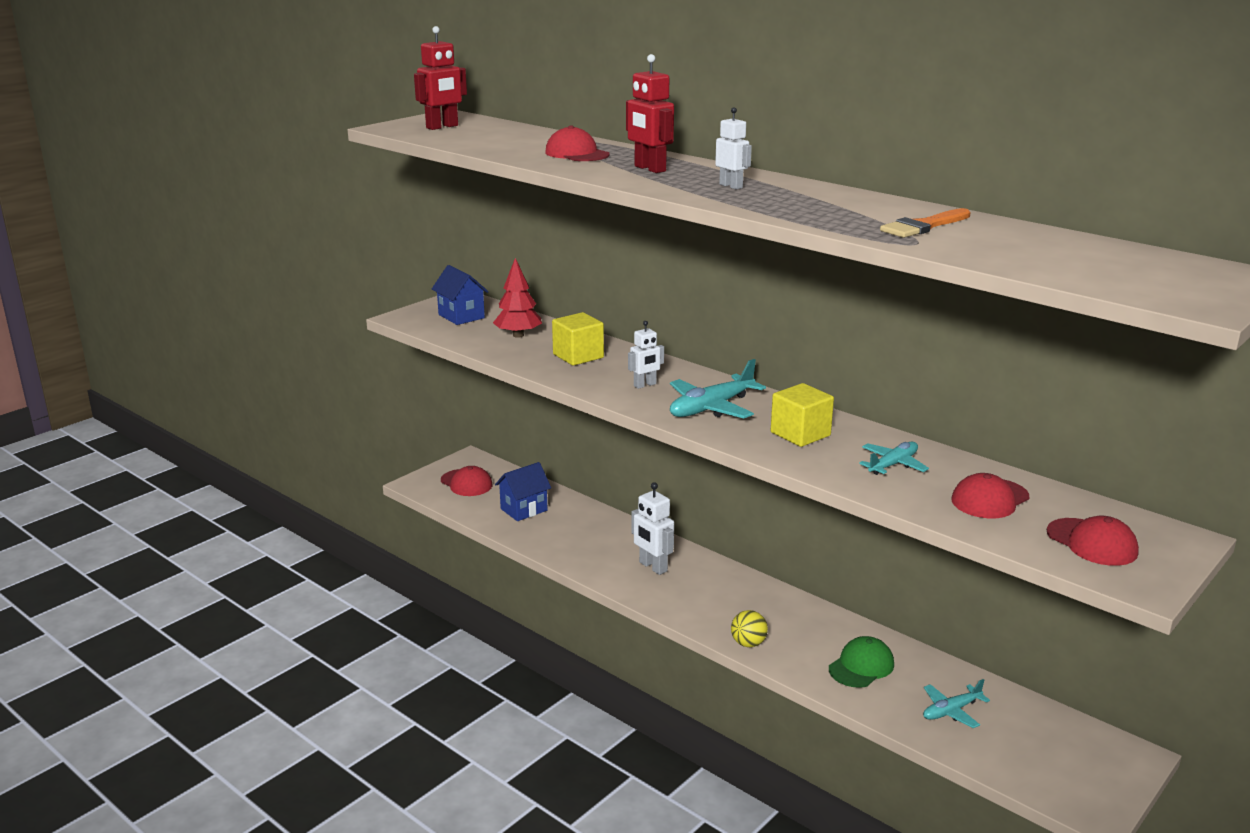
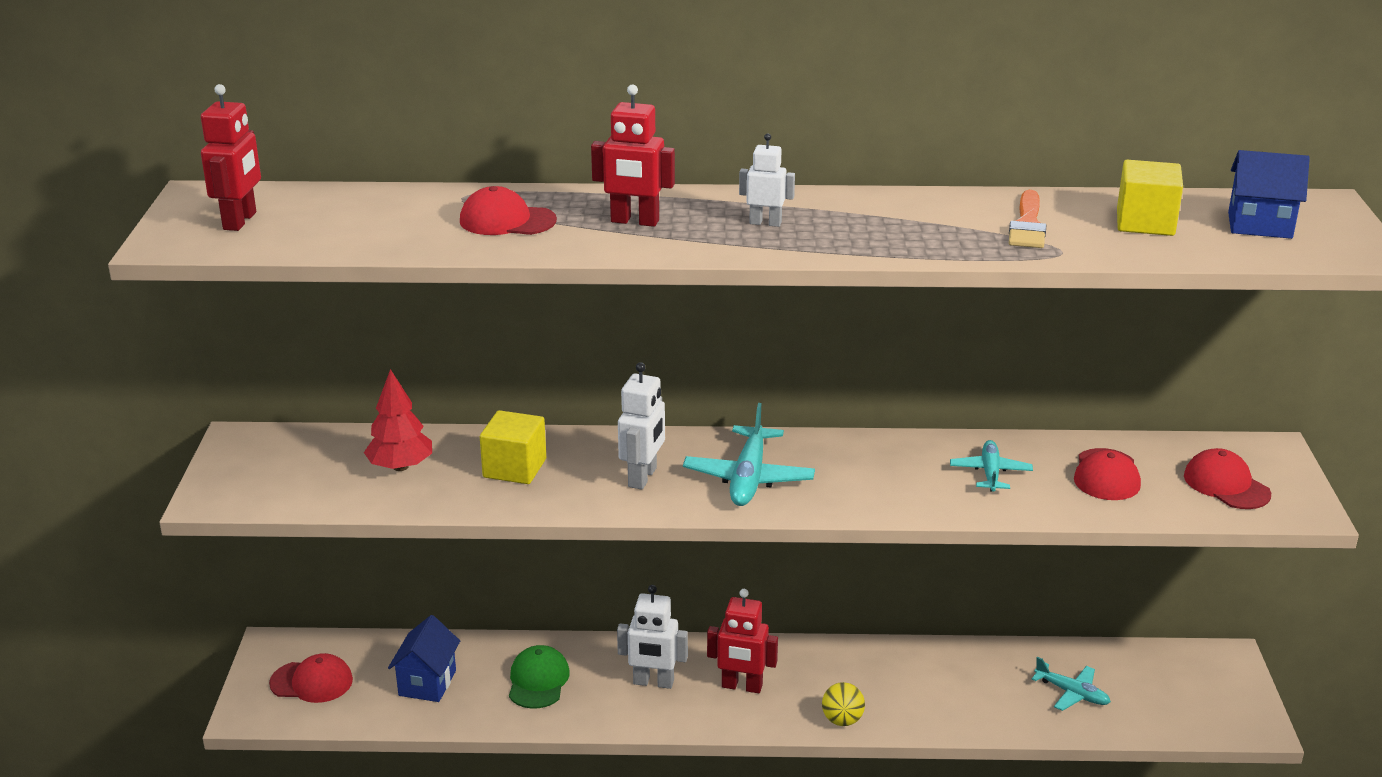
camera: 40 degrees left, 5 degrees up
blue house [432,265,489,325] -> blue house moved to [1228,150,1310,239]
white robot [628,321,664,389] -> white robot [618,362,665,490], size x1.50
yellow cube [771,383,834,447] -> yellow cube moved to [1117,160,1183,236]
green cap [829,636,894,688] -> green cap moved to [509,645,570,709]
turquoise plane [923,679,990,728] -> turquoise plane turned 75 degrees counterclockwise [1031,657,1111,711]
red cap [1047,516,1139,566] -> red cap turned 135 degrees counterclockwise [1184,448,1271,509]
none -> red robot [707,589,778,693]

